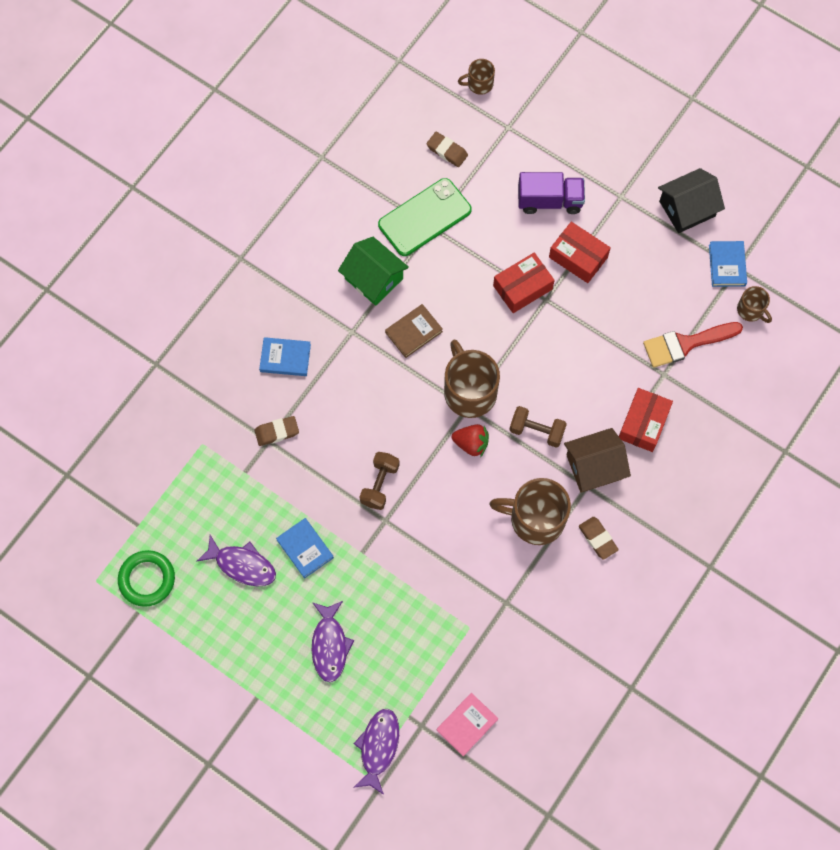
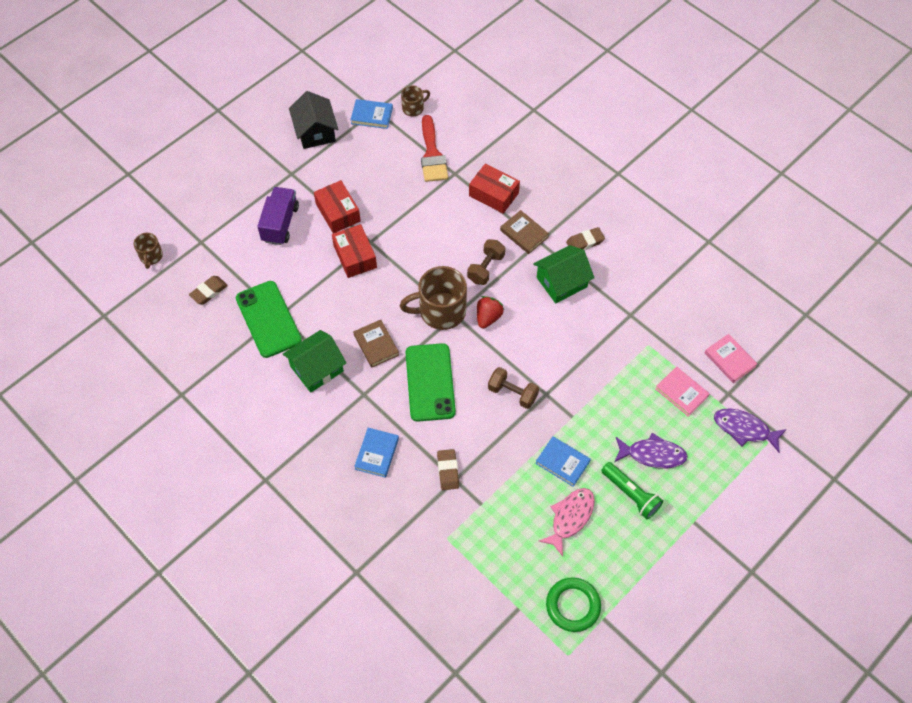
camera: 80 degrees left, 10 degrees down
purple fish [197,535,276,586] -> pink fish [539,488,595,556]
blue book [276,518,334,579] -> blue book turned 60 degrees clockwise [535,436,591,487]
brown mug [489,478,571,545] -> green house [533,245,594,303]
red box [549,222,611,283] -> red box turned 75 degrees counterclockwise [314,180,361,233]
brown house [564,428,631,493] -> brown book [500,210,549,254]
none -> green phone [405,343,456,422]
none -> green flashlight [601,462,663,519]
none -> pink book [656,366,710,417]

